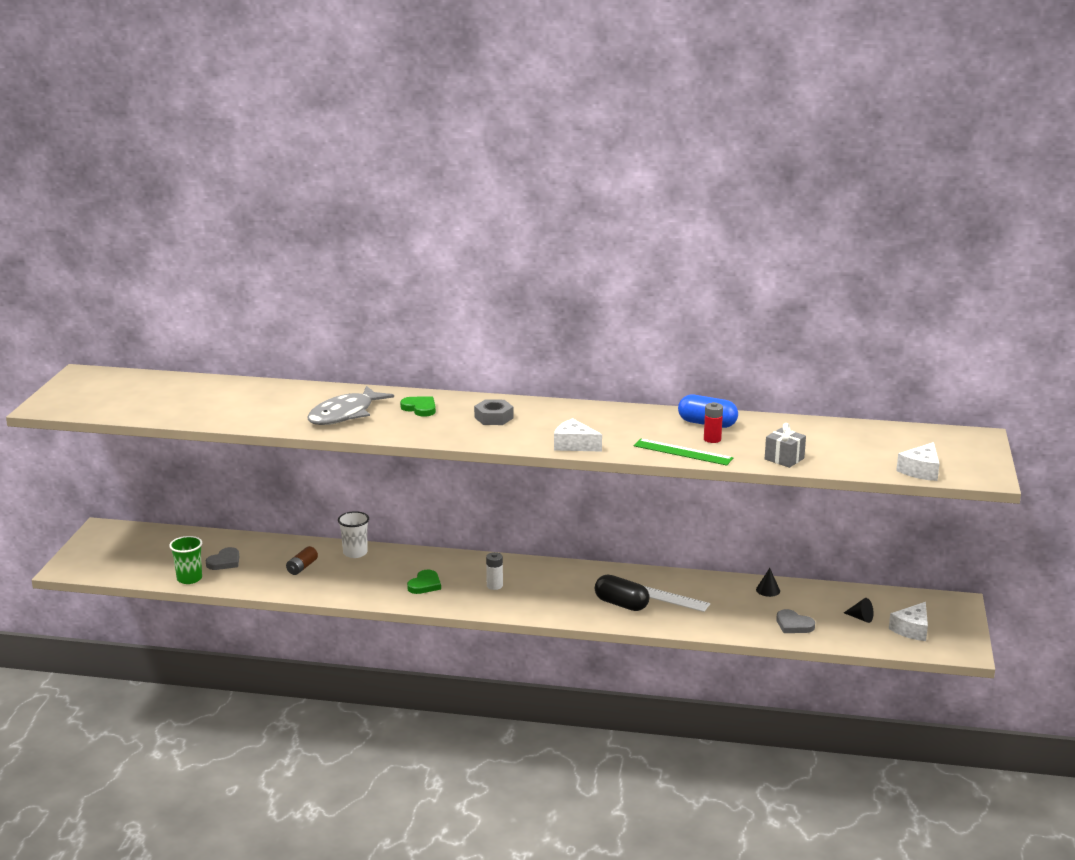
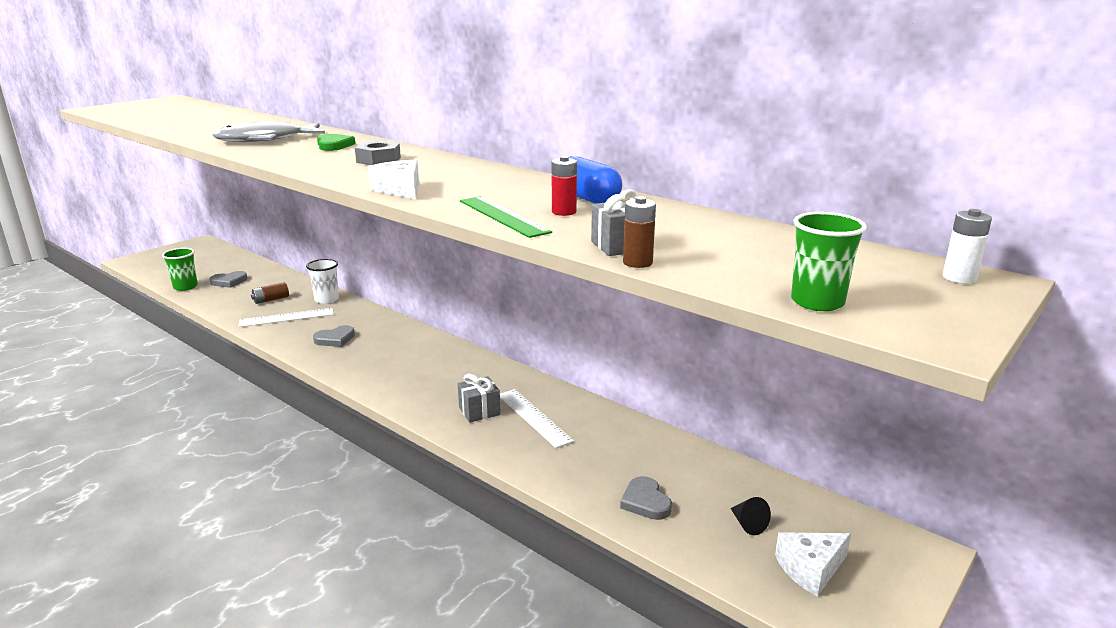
camera: 30 degrees right, 0 degrees up
green heart [407,570,441,594] -> grey heart [313,325,355,347]
white battery [486,552,503,590] -> white battery moved to [943,209,992,284]
black capsule [595,575,650,611] -> grey gift [458,373,501,423]
black cone [756,568,780,597] -> none
white cheese [896,442,940,481] -> green cup [791,212,867,311]
none -> white ruler [239,308,334,327]
none -> brown battery [623,196,656,268]

